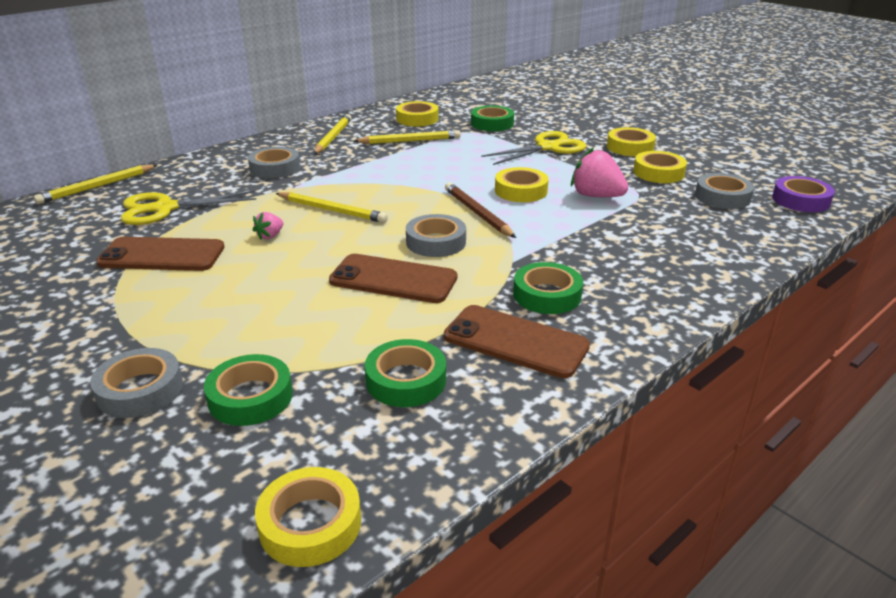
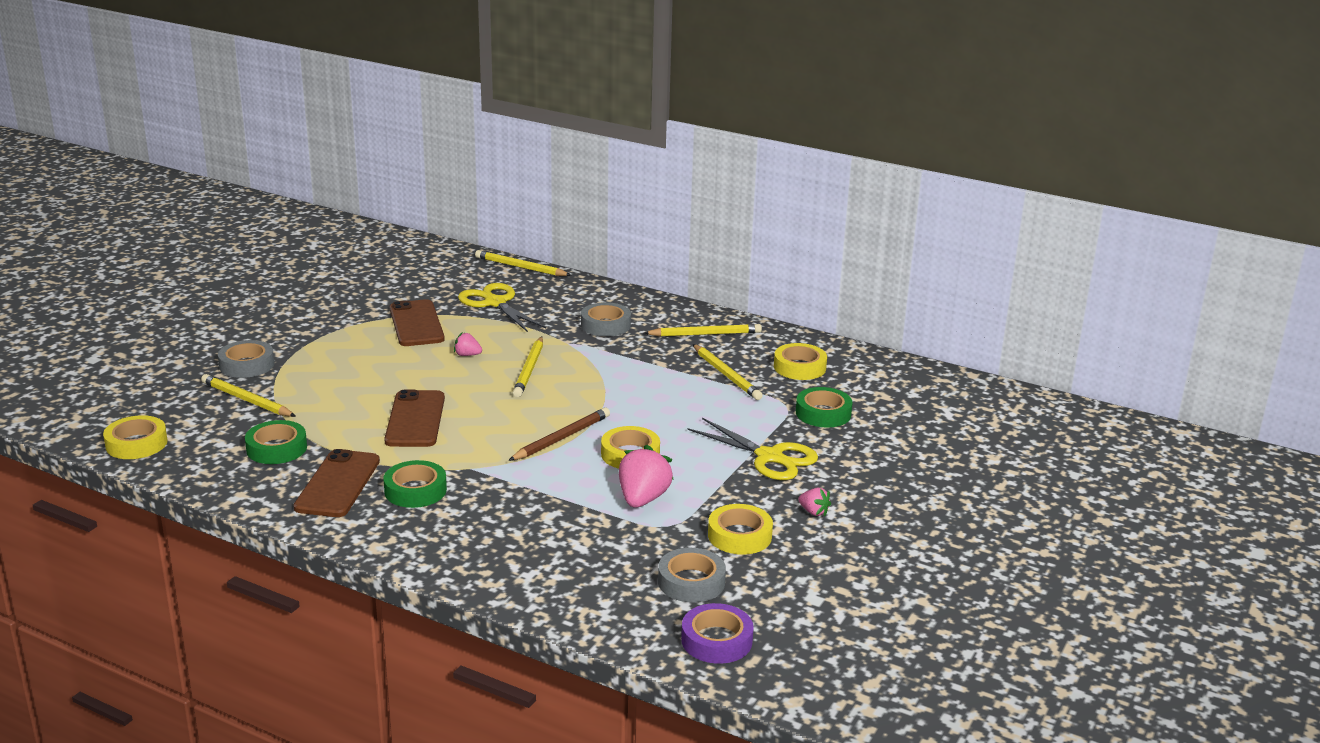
camera: 70 degrees right, 5 degrees down
green tape [204,354,293,426] -> yellow pencil [201,374,296,417]
grey tape [406,214,466,257] -> none
yellow tape [607,127,656,156] -> pink strawberry [798,488,831,516]

